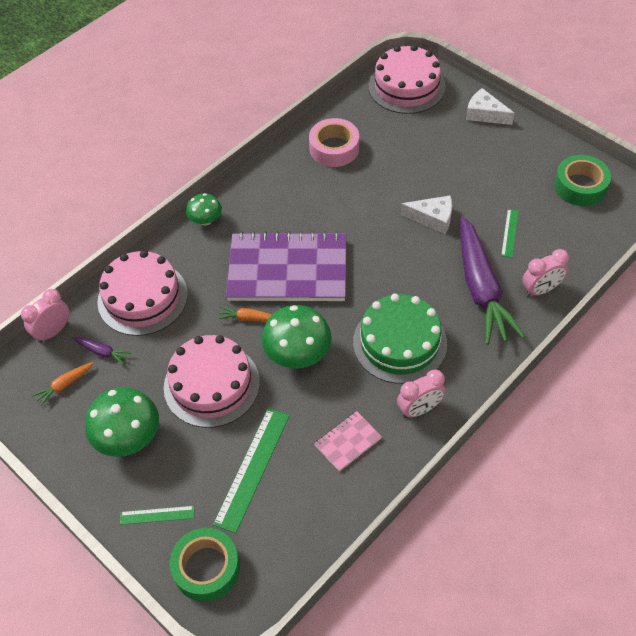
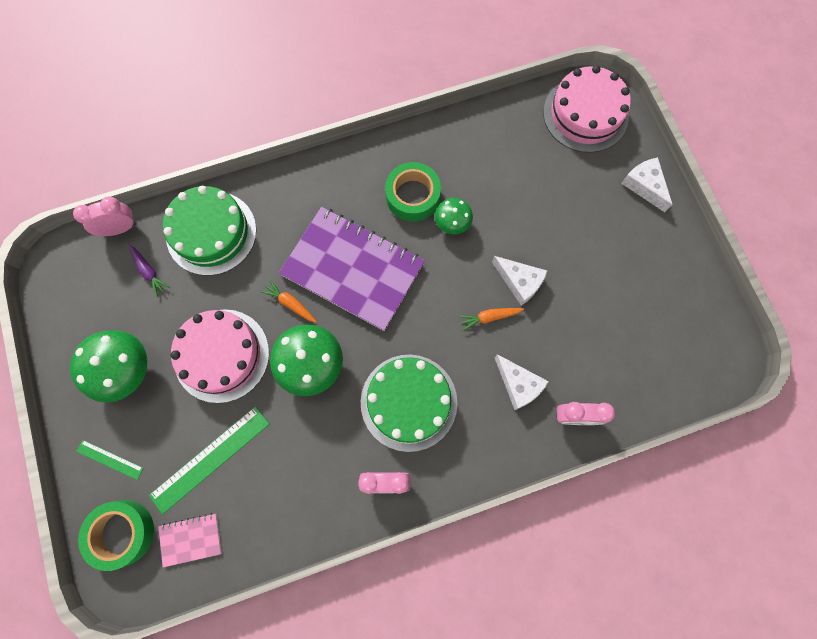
camera: 25 degrees right, 20 degrees up
orange carrot [32,362,94,406] -> orange carrot moved to [459,308,524,331]
pink cake [97,250,188,336] -> green cake [163,186,257,276]
green mushroom [186,193,222,226] -> green mushroom moved to [435,198,473,234]
pink tape [309,118,359,167] -> none
pink notebook [314,411,382,471] -> pink notebook moved to [159,513,222,567]
purple carrot [460,216,525,345] -> white cheese [494,354,549,410]
green ruler [501,209,519,258] -> none
green tape [554,155,611,206] -> green tape moved to [385,162,441,222]

